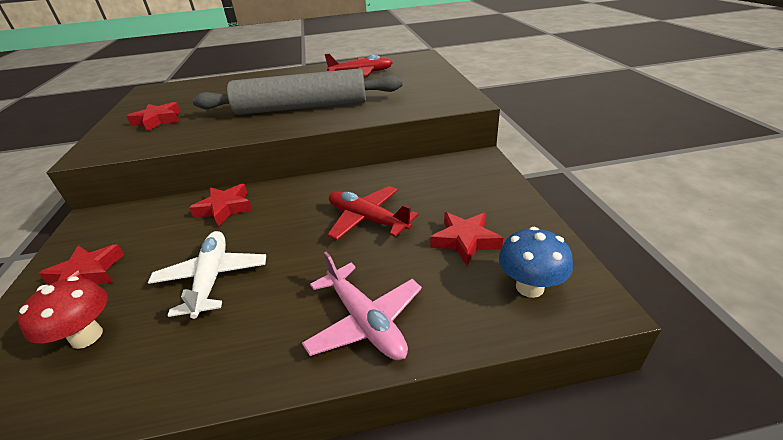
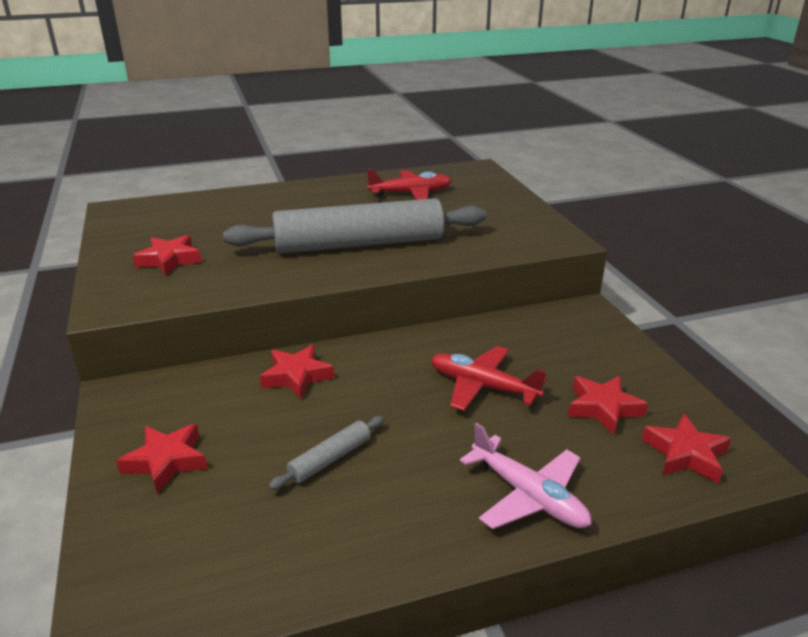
camera: 10 degrees left, 5 degrees down
red mushroom [18,276,108,349] -> none
white plane [148,231,266,319] -> grey rolling pin [268,416,384,490]
blue mushroom [499,227,573,298] -> red star [641,414,732,484]

